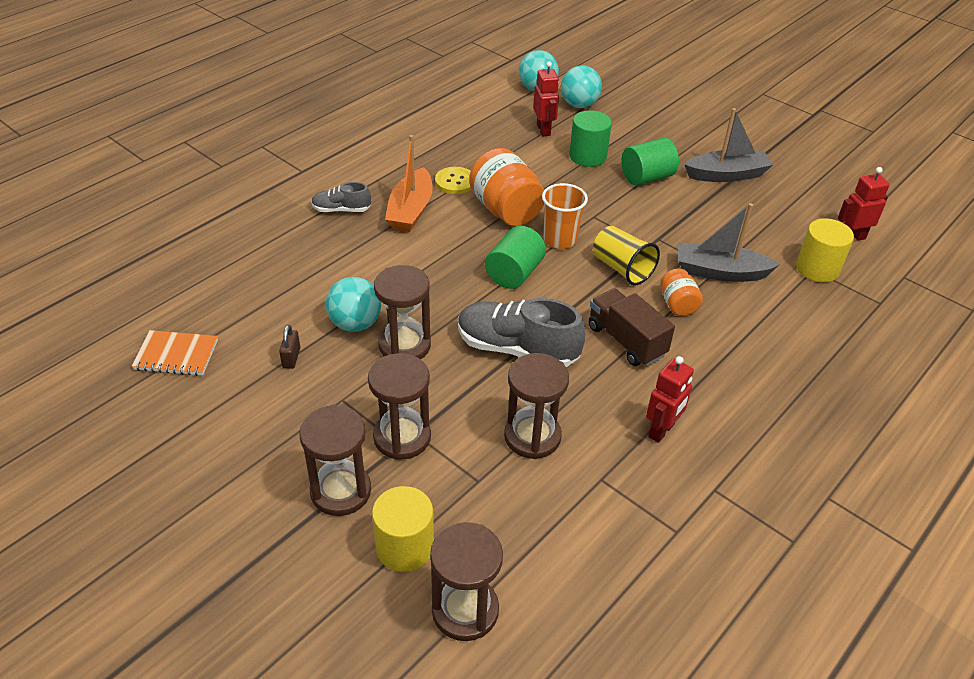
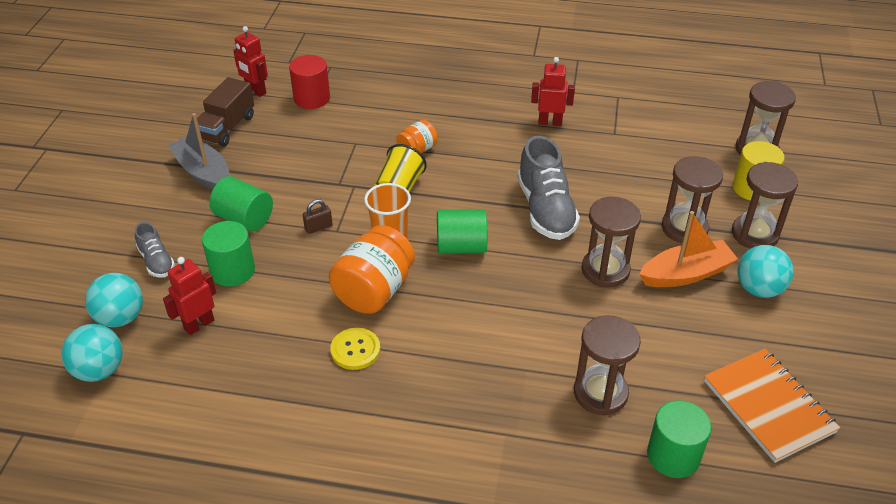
camera: 120 degrees left, 0 degrees up
orange notebook [132,330,218,376] -> orange notebook [704,349,840,463], size x1.51
brown padlock [279,325,300,369] -> brown padlock moved to [303,199,333,234]
grey shoe [311,182,371,212] -> grey shoe moved to [135,222,175,278]
turquoise ball [326,277,381,332] -> turquoise ball moved to [738,245,793,298]
orange boat [385,135,433,232] -> orange boat moved to [639,211,738,287]
brown hourglass [504,353,569,459] -> brown hourglass moved to [574,315,641,416]
brown truck [588,288,675,366] -> brown truck moved to [197,77,254,147]
grey boat [678,203,780,282] -> none
yellow cylinder [796,218,854,283] -> red cylinder [289,55,330,109]
none -> green cylinder [647,400,711,478]

